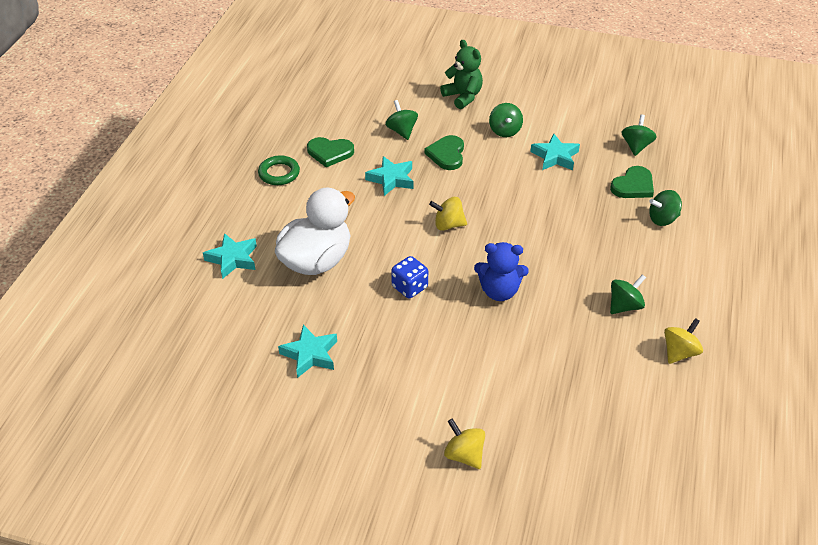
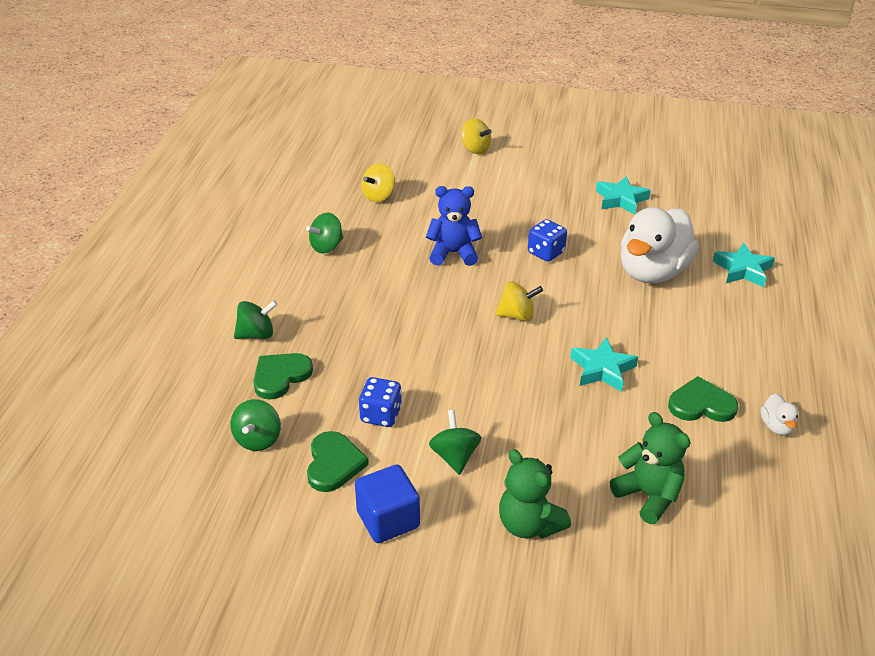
camera: 175 degrees right, 5 degrees down
green ring [258,155,300,185] -> none
green spinning top [385,100,418,140] -> none
green heart [424,135,464,170] -> green heart moved to [307,431,369,492]
turquoise star [530,134,580,170] -> blue dice [359,377,402,427]
yellow spinning top [664,318,703,364] -> yellow spinning top moved to [361,164,395,202]
none -> blue cube [355,465,420,543]
none -> green teddy bear [610,412,691,524]
none -> white duck [761,394,799,435]

